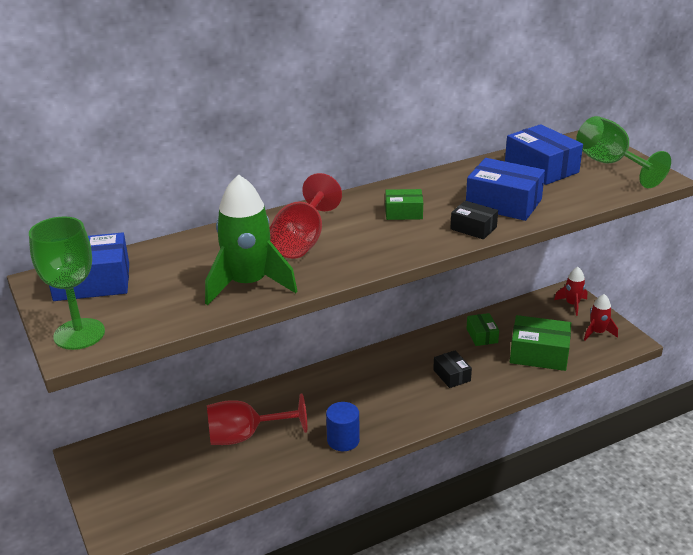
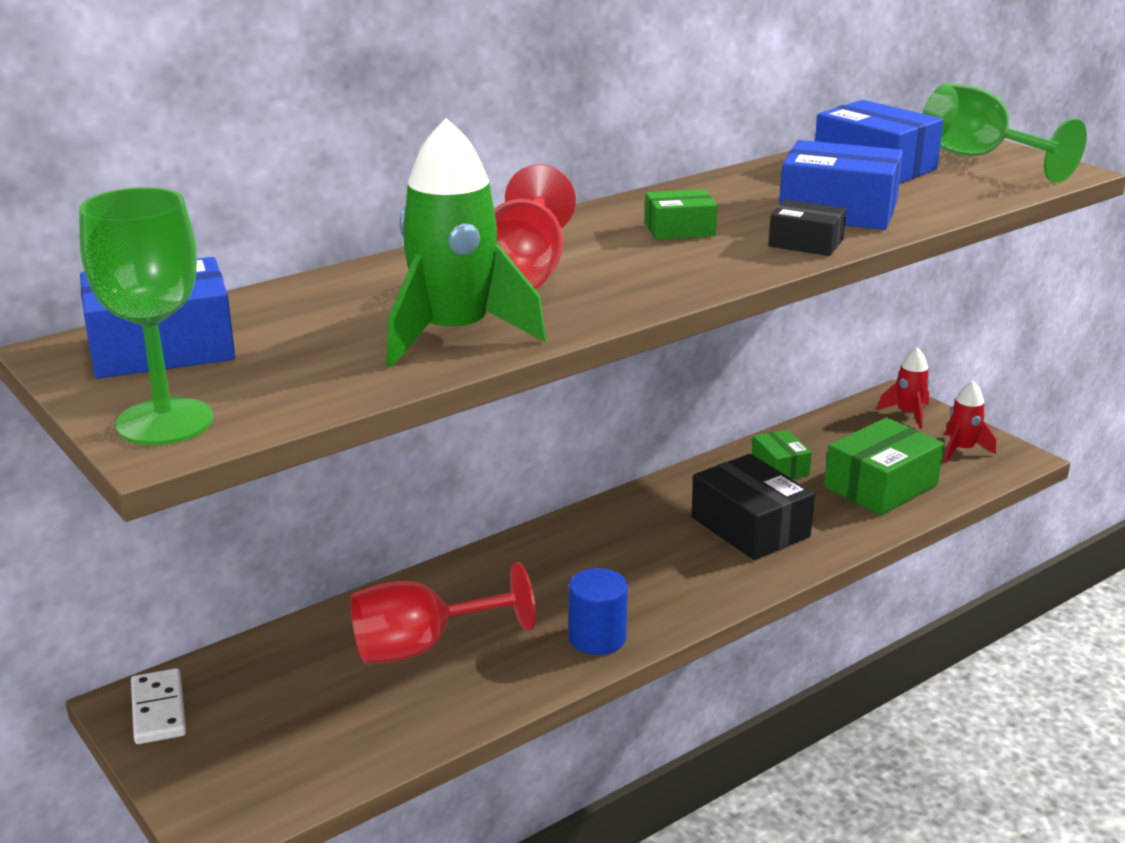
camera: 10 degrees left, 5 degrees down
black box [433,351,472,388] -> black box [691,454,815,560], size x1.77
green box [510,315,571,371] -> green box turned 45 degrees counterclockwise [824,417,944,515]
none -> white domino [131,668,186,744]

